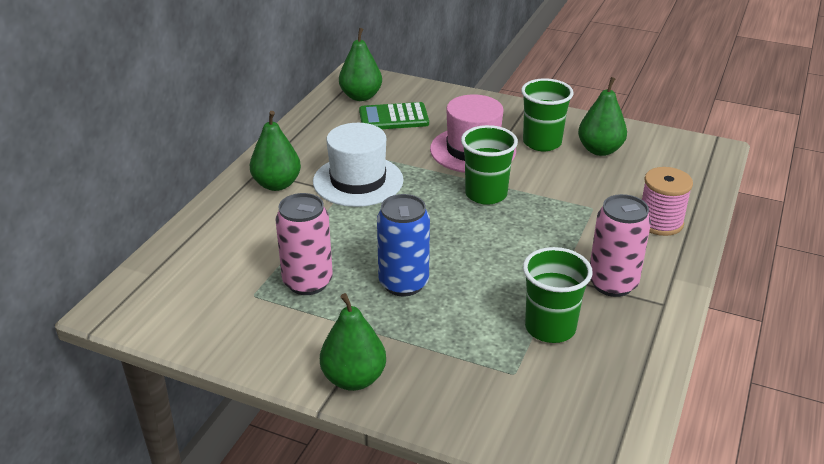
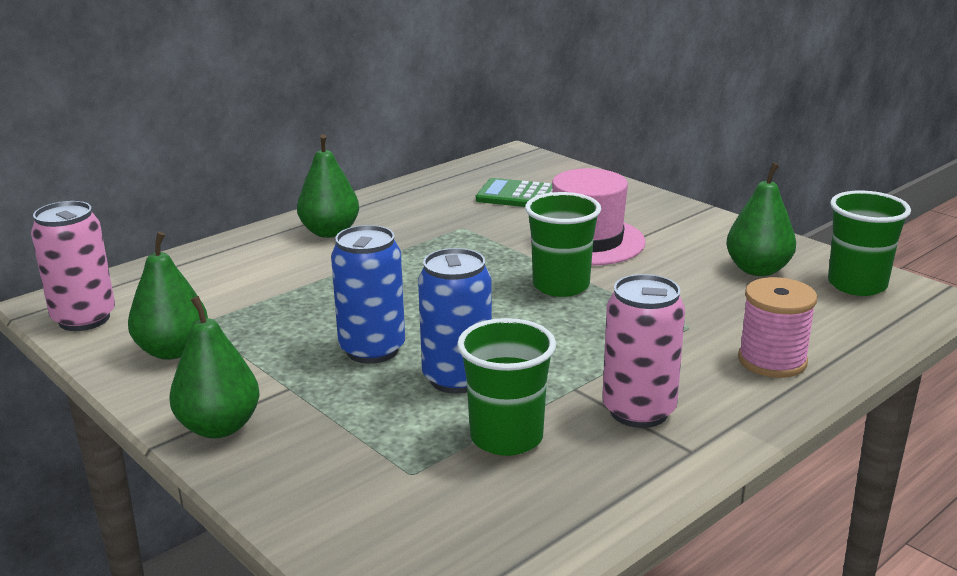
camera: 25 degrees right, 10 degrees down
pink can [275,193,333,295] -> pink can moved to [31,201,115,331]
white hat [313,123,403,207] -> none
green pear [339,28,382,101] -> green pear moved to [128,232,208,360]
green cup [521,78,574,151] -> green cup moved to [828,191,911,296]
none -> blue can [418,248,492,394]

